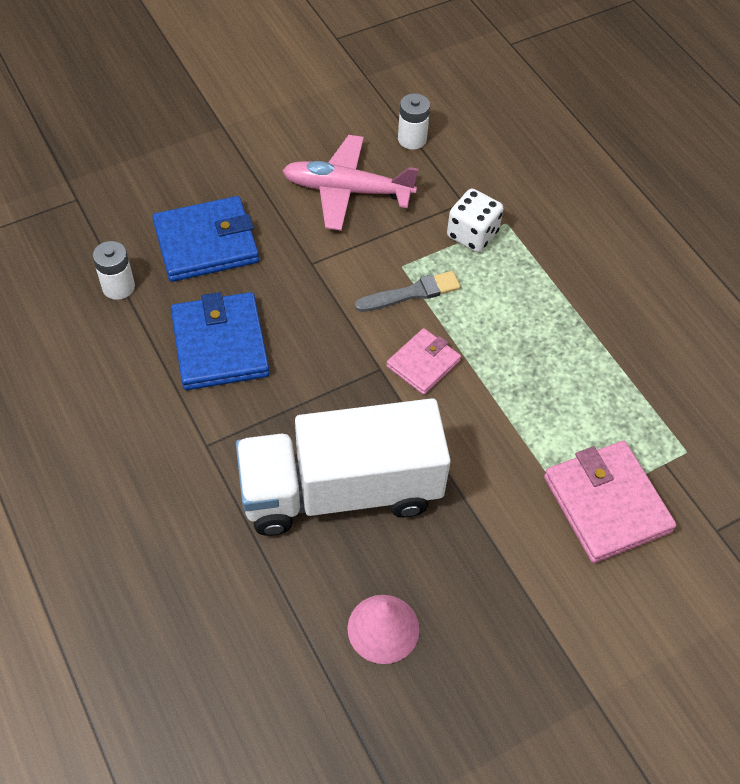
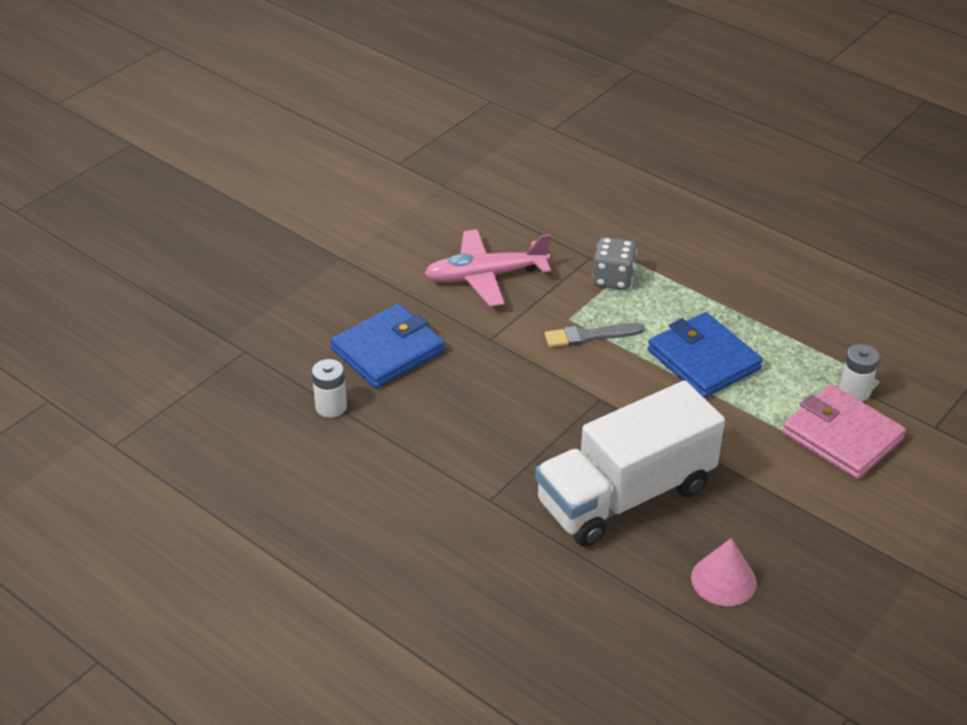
camera: 20 degrees left, 15 degrees down
blue wallet [171,292,270,390] -> blue wallet moved to [648,312,763,398]
grey brush [355,271,461,312] -> grey brush turned 150 degrees counterclockwise [544,323,645,347]
pink wallet [386,328,461,395] -> none
white battery [398,93,430,150] -> white battery moved to [839,344,880,402]
white dice [447,188,503,252] -> grey dice [592,237,637,290]

